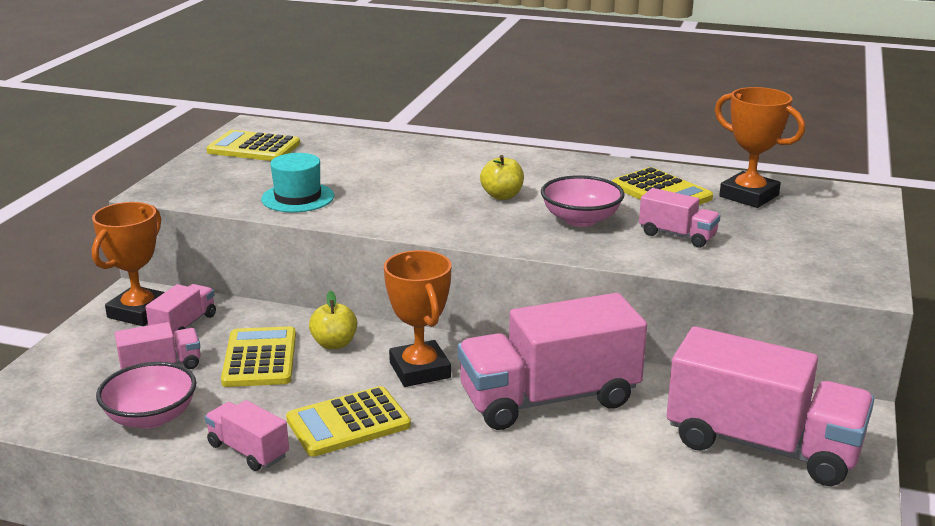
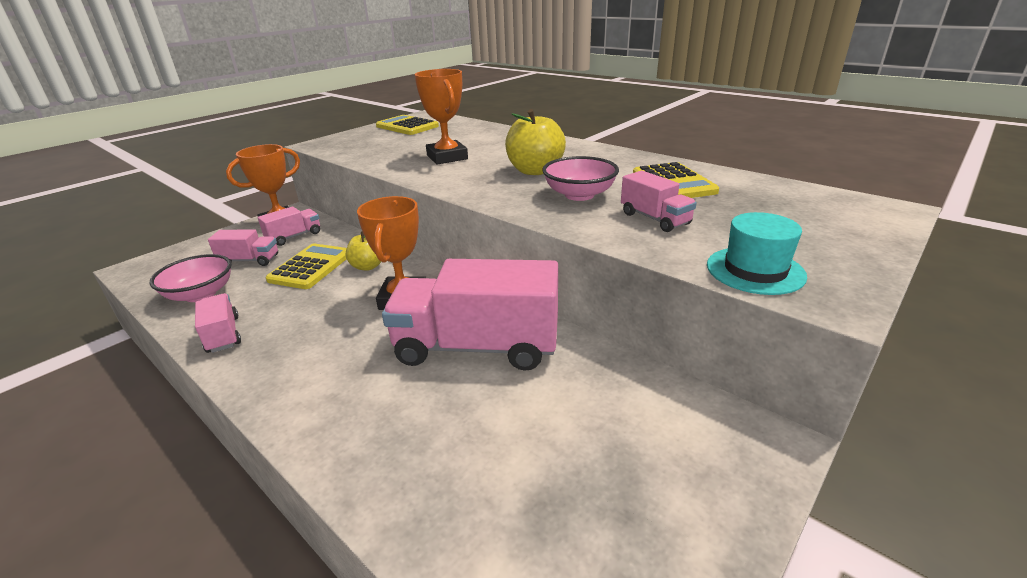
camera: 25 degrees right, 5 degrees up
turquoise hat [261,153,334,212] -> turquoise hat moved to [707,212,807,295]
yellow calculator [286,386,411,457] -> none
yellow apple [480,155,524,200] -> yellow apple [505,109,566,175], size x1.62
pink truck [667,326,874,486] -> none
orange trophy [715,87,805,208] -> orange trophy moved to [415,69,468,164]

